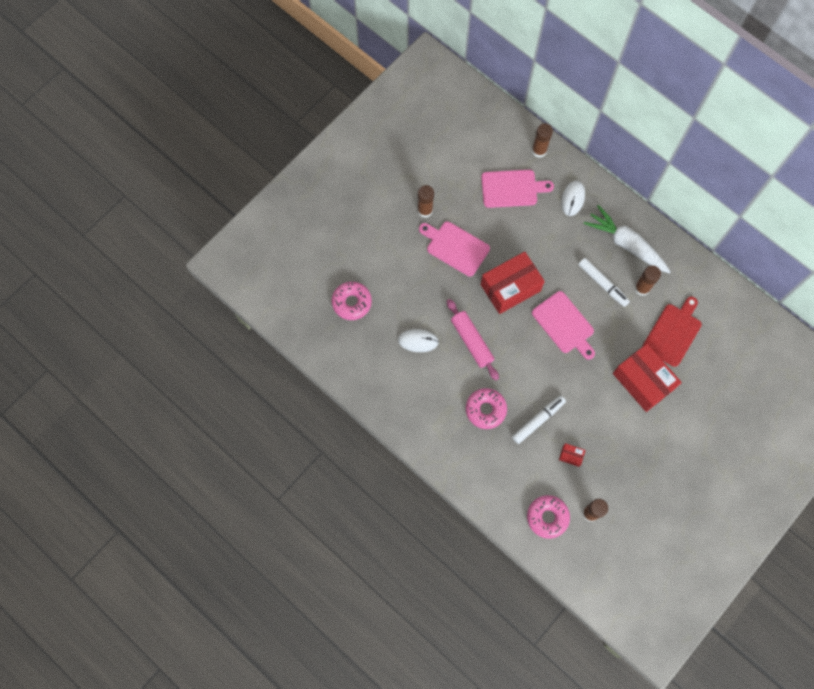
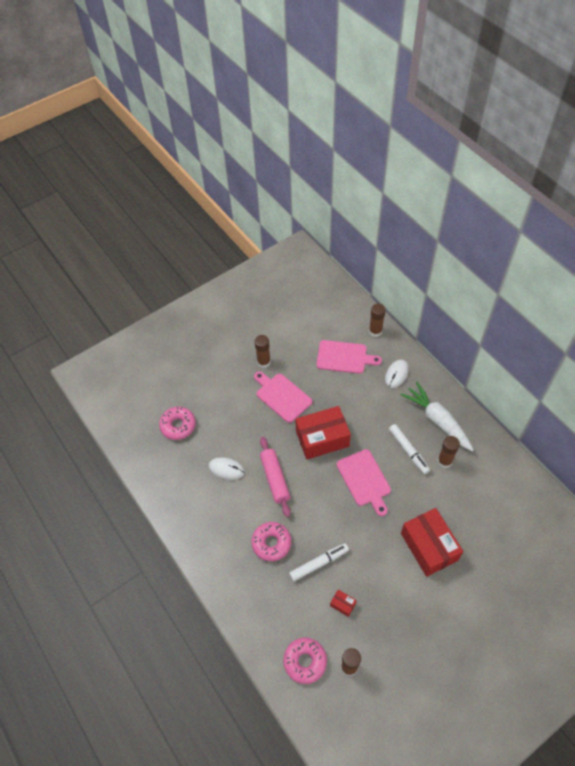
camera: 15 degrees right, 15 degrees down
red cutting board [643,297,702,367] -> none

